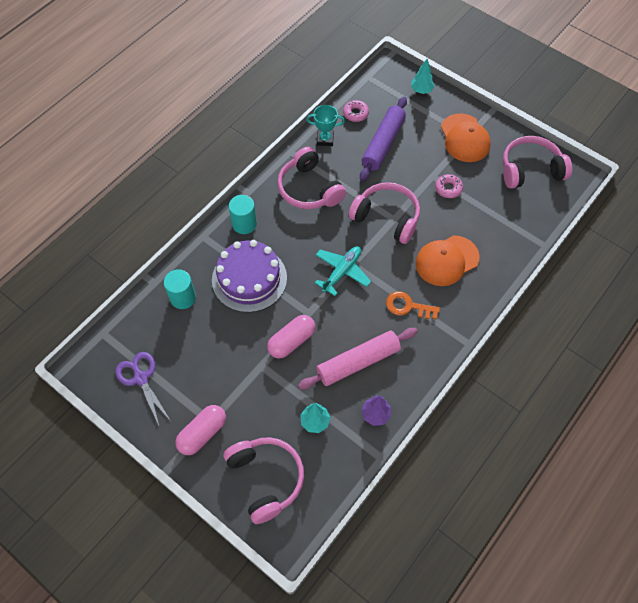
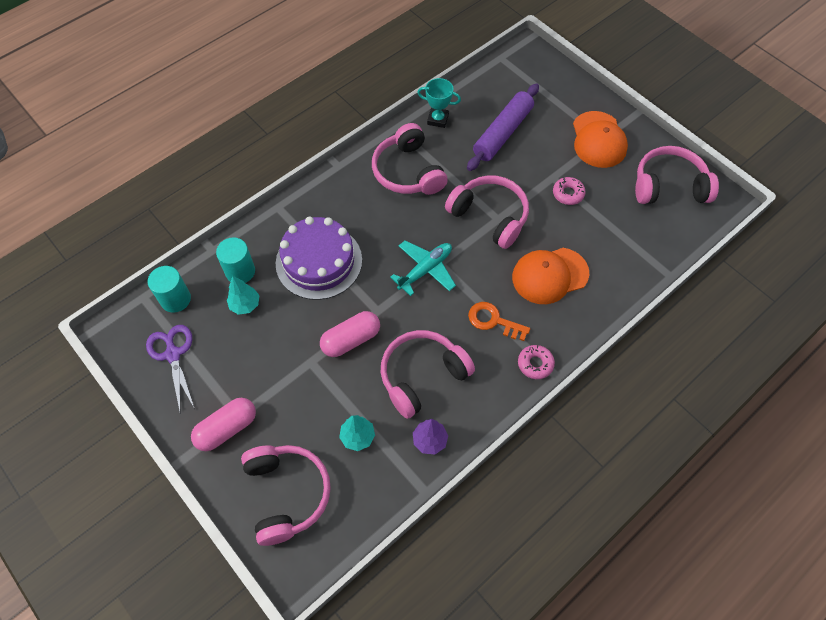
camera: 10 degrees right, 0 degrees up
turquoise cylinder [229,195,257,234] -> turquoise cylinder moved to [148,266,191,313]
pink rolling pin [298,328,418,389] -> pink headphones [381,330,475,419]
pink donut [343,100,369,122] -> pink donut moved to [518,345,555,379]
turquoise tree [411,59,435,94] -> turquoise tree moved to [227,276,259,315]

